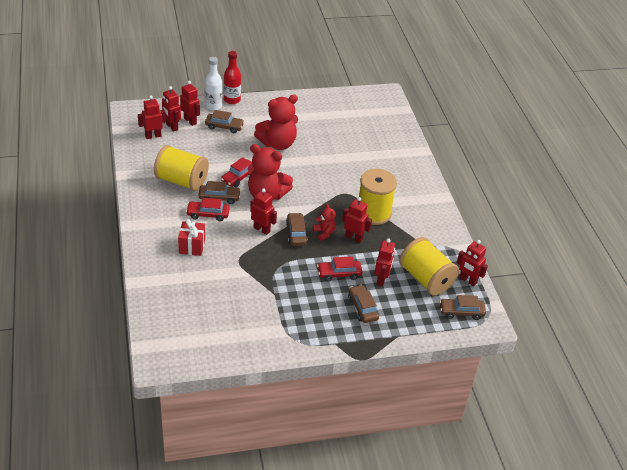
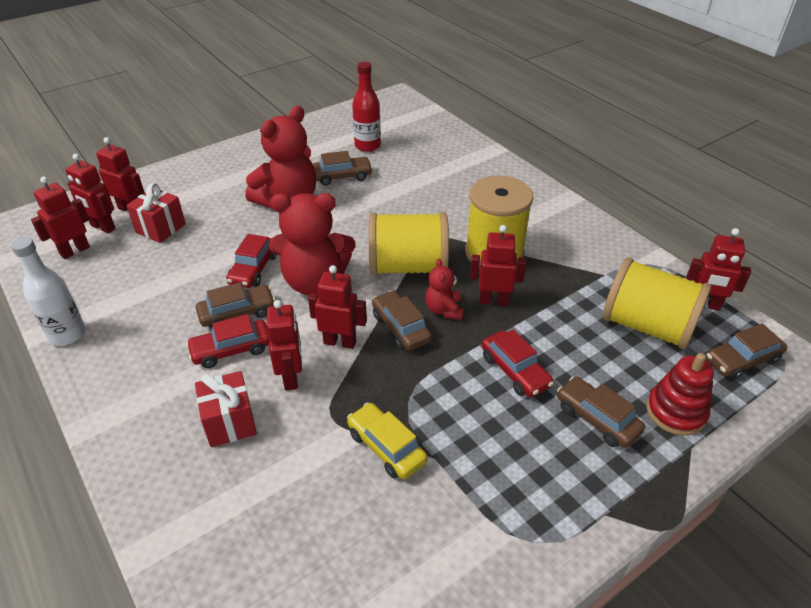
camera: 20 degrees left, 0 degrees up
yellow spool [154,145,209,191] -> yellow spool moved to [369,212,449,275]
white bottle [205,57,222,111] -> white bottle moved to [11,237,86,346]
brown car [205,110,245,133] -> brown car moved to [313,151,373,185]
red bottle [224,51,241,104] -> red bottle moved to [352,62,381,152]
red teddy bear [313,204,336,241] -> red teddy bear turned 135 degrees counterclockwise [425,258,463,320]
red car [317,256,363,281] -> red car turned 90 degrees counterclockwise [482,329,554,397]
red robot [375,238,395,286] -> red robot moved to [267,300,302,390]
none -> red gift [126,183,186,243]
none -> yellow car [347,402,428,479]
none -> red stacking toy [646,353,714,436]

